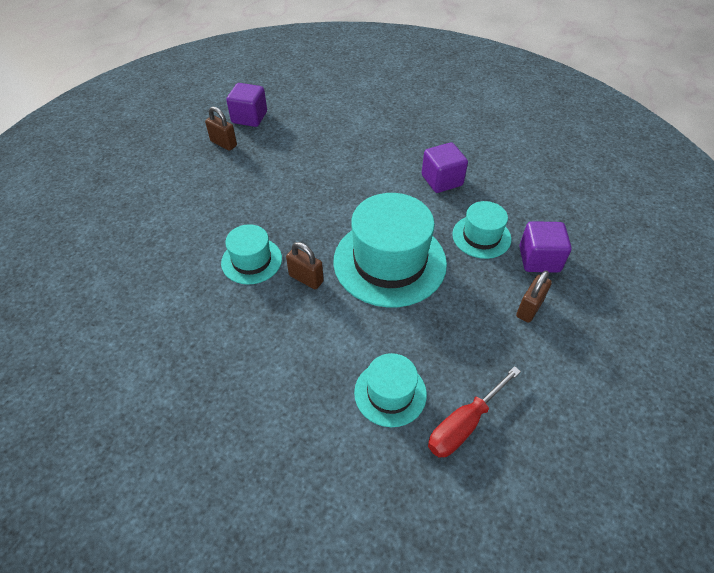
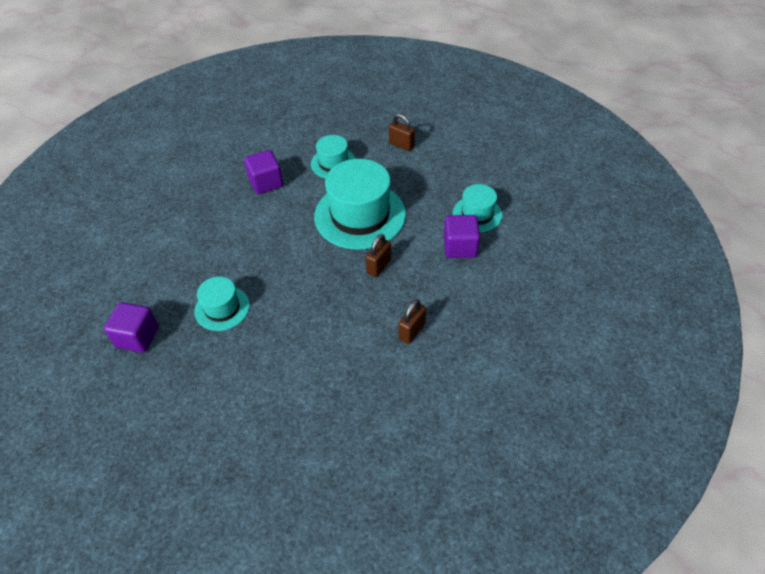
camera: 90 degrees left, 0 degrees up
brown padlock [205,107,237,151] -> brown padlock moved to [398,299,426,344]
turquoise hat [221,224,282,285] -> turquoise hat moved to [194,276,250,331]
red screwdriver [428,366,521,458] -> none
purple cube [519,221,572,273] -> purple cube moved to [444,215,480,258]

